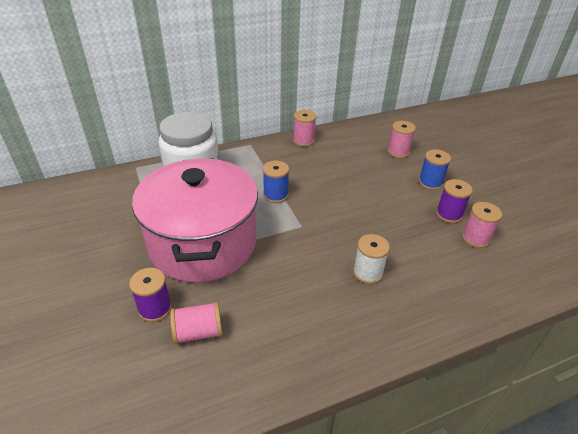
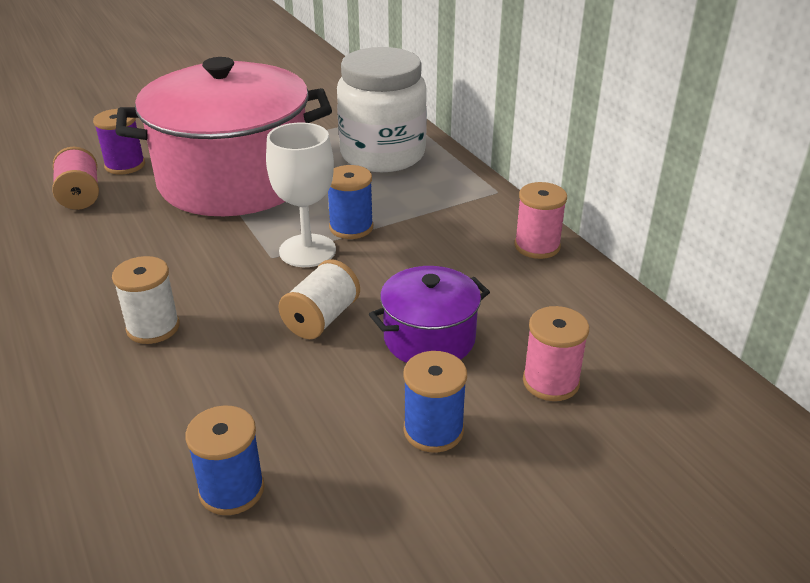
camera: 85 degrees right, 5 degrees down
purple spool [436,179,473,223] -> none
pink spool [462,202,502,248] -> blue spool [185,406,265,515]
none -> white goblet [266,122,336,267]
none -> white spool [278,259,360,339]
none -> purple pot [369,266,490,363]

